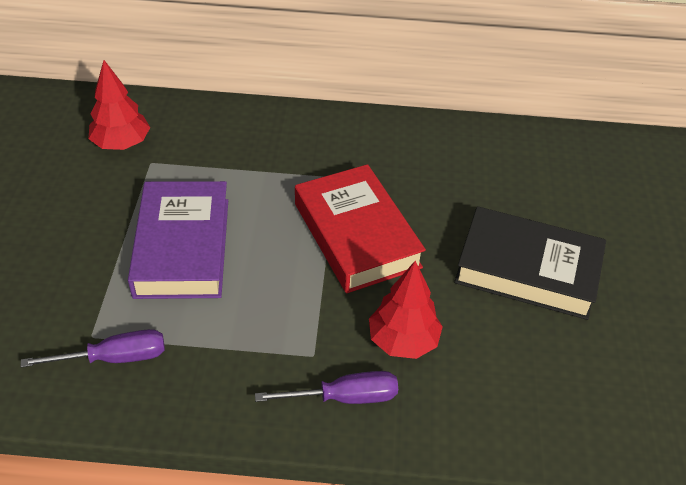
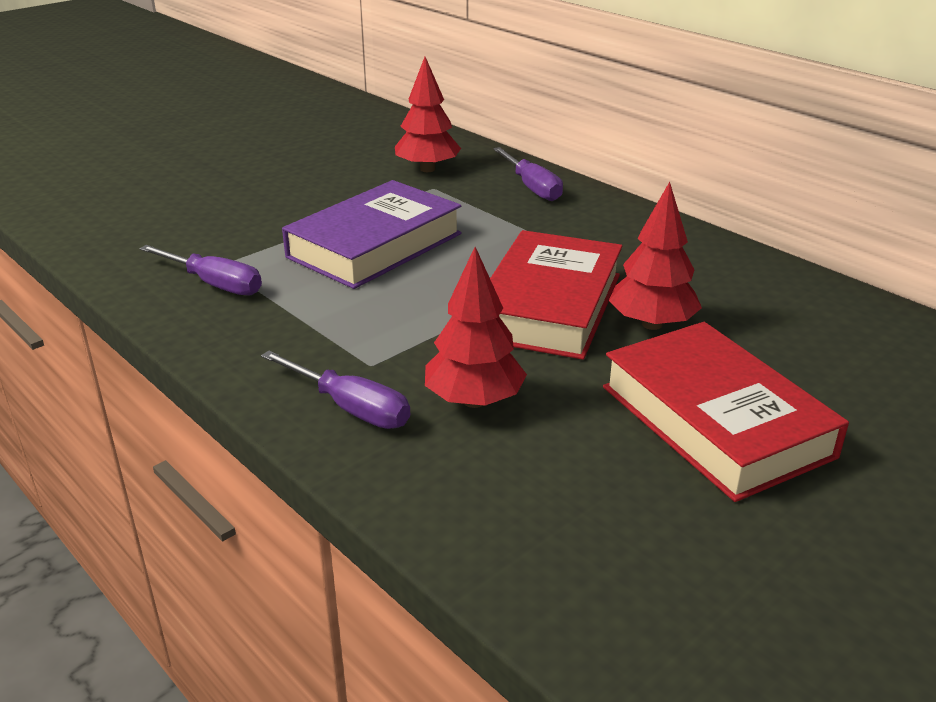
camera: 45 degrees right, 15 degrees down
black book [454,206,606,320] -> red book [603,322,849,502]
none -> purple screwdriver [493,147,563,201]
none -> red tree [609,182,702,330]

